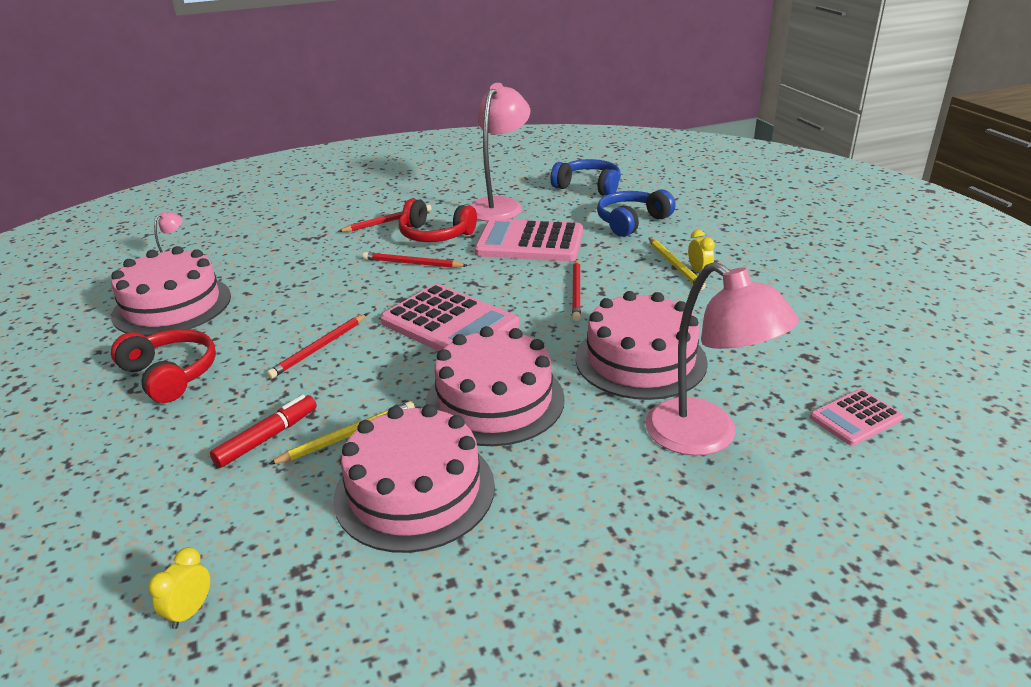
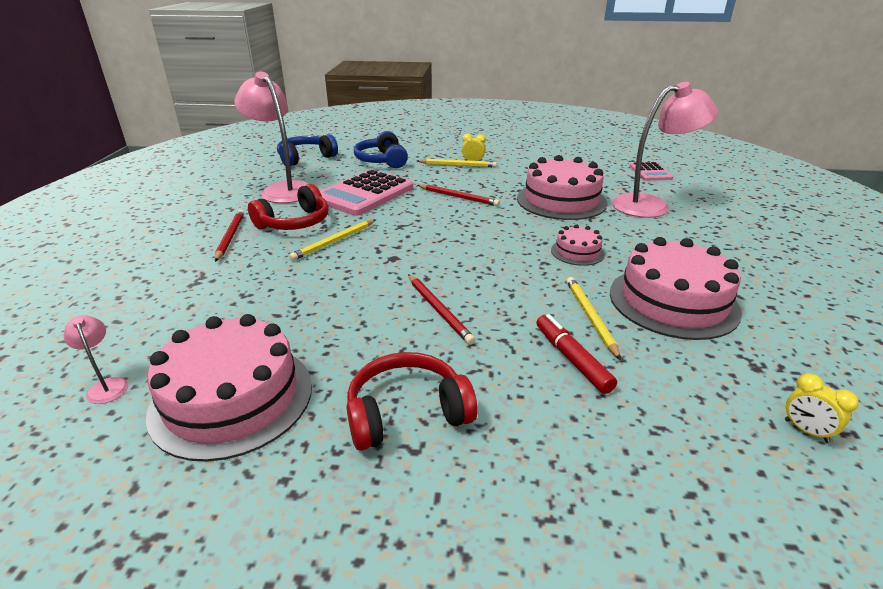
camera: 65 degrees left, 0 degrees up
red pencil [362,252,468,268] -> yellow pencil [289,220,376,261]
pink calculator [380,284,519,351] -> none
pink cake [426,326,565,446] -> pink cake [551,224,605,266], size x0.50

